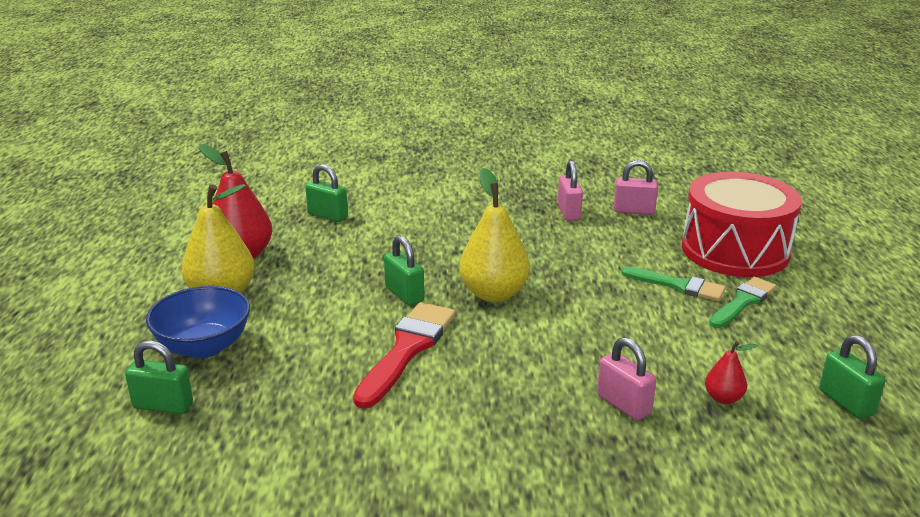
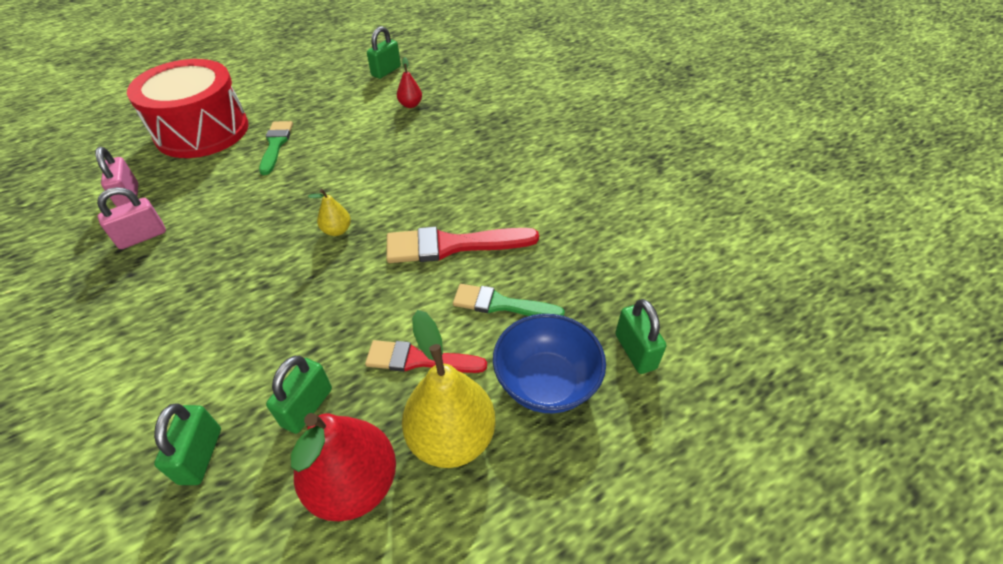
camera: 120 degrees left, 20 degrees up
green padlock [384,236,424,306] -> green padlock moved to [266,356,332,434]
yellow pear [459,168,530,302] -> yellow pear [308,189,351,236], size x0.49
pink padlock [597,337,656,421] -> none
green brush [709,277,776,328] -> green brush moved to [453,284,565,316]
none -> red brush [365,340,487,373]

